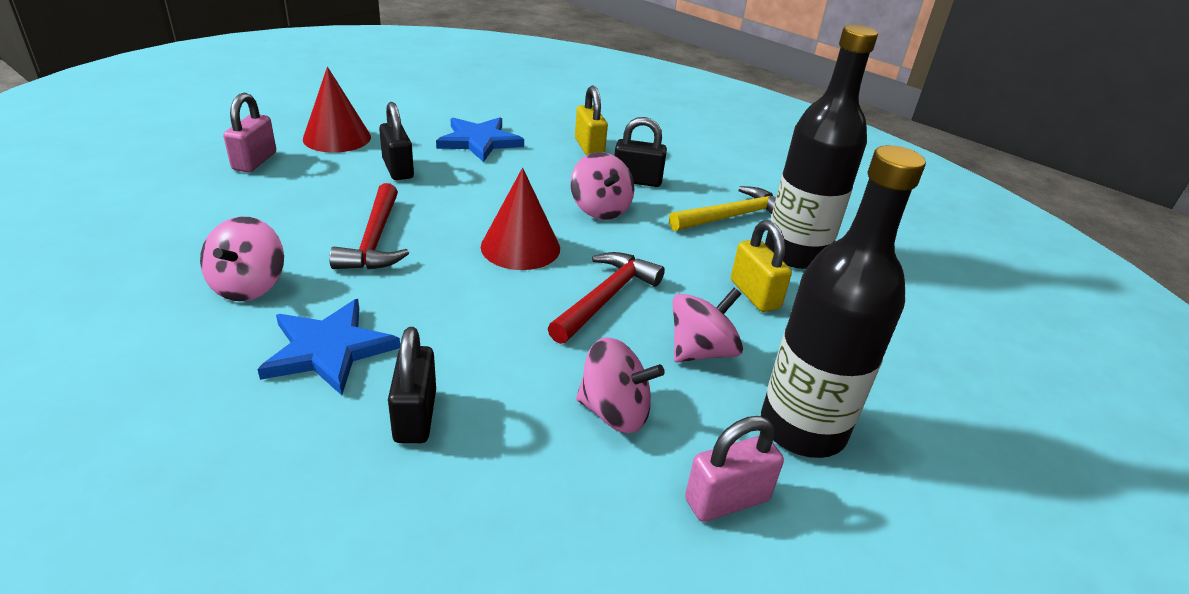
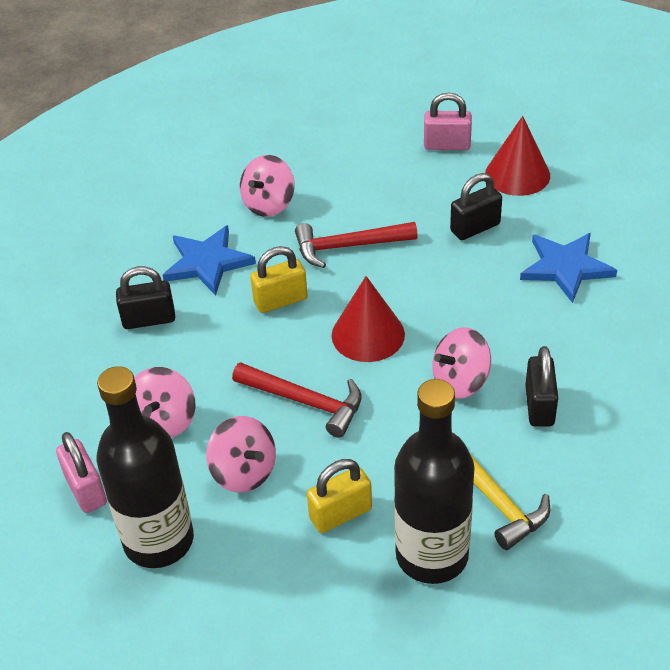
camera: 90 degrees right, 10 degrees up
pink spinning top [200,217,284,301] -> pink spinning top turned 60 degrees counterclockwise [240,155,294,217]
yellow padlock [575,86,608,155] -> yellow padlock moved to [250,246,308,313]

